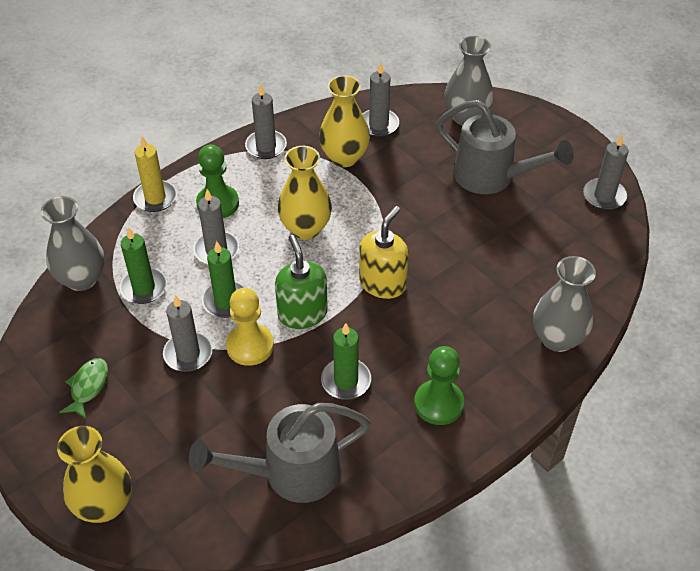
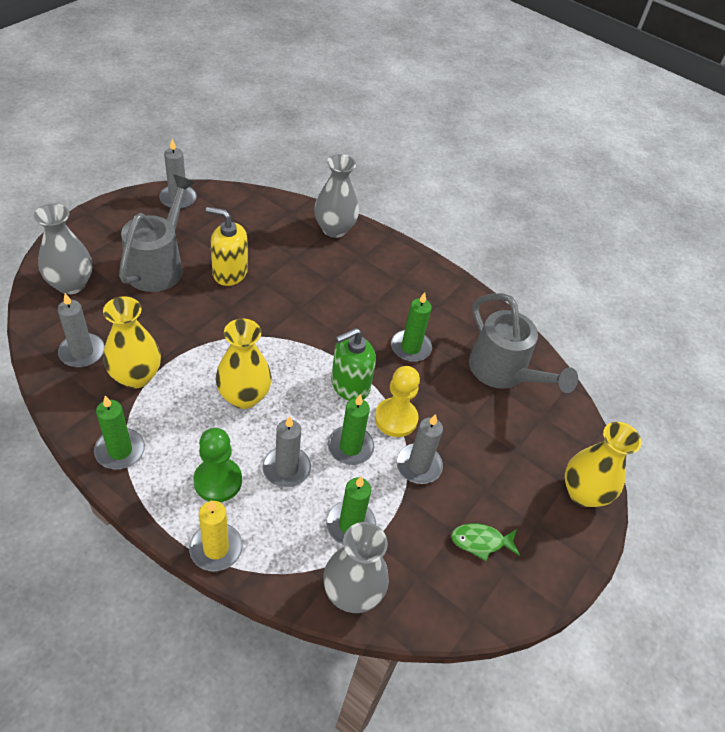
camera: 110 degrees left, 0 degrees up
grey candle [245,84,287,159] -> green candle [94,396,145,469]
yellow soap dispenser [359,206,409,299] -> yellow soap dispenser moved to [206,207,248,286]
green pawn [414,346,464,425] -> none

